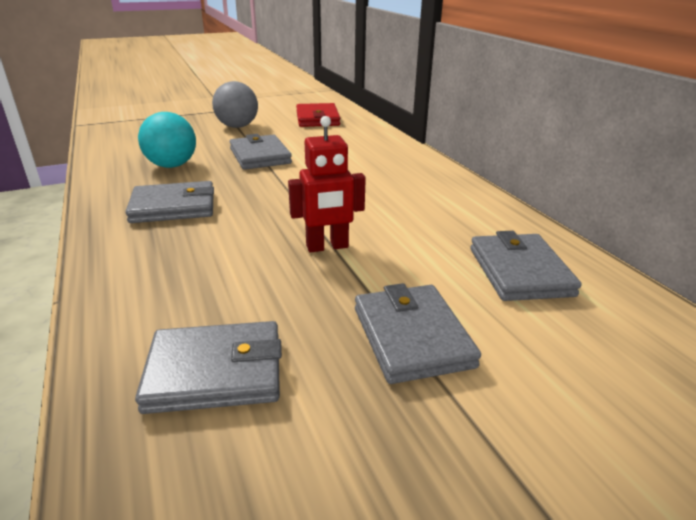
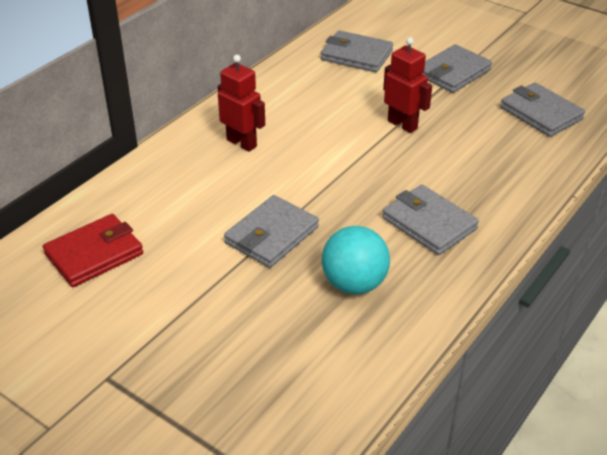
camera: 120 degrees left, 10 degrees up
grey ball [212,81,258,128] -> none
grey wallet [470,231,582,301] -> grey wallet turned 60 degrees clockwise [321,30,393,72]
none -> red robot [218,55,265,152]

